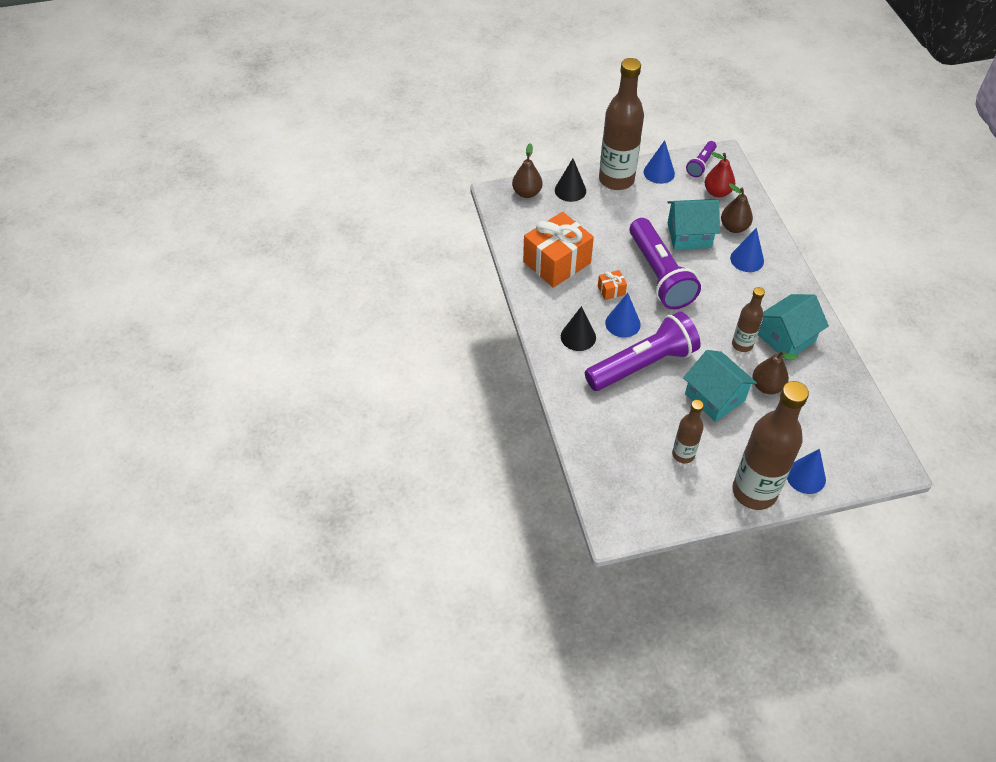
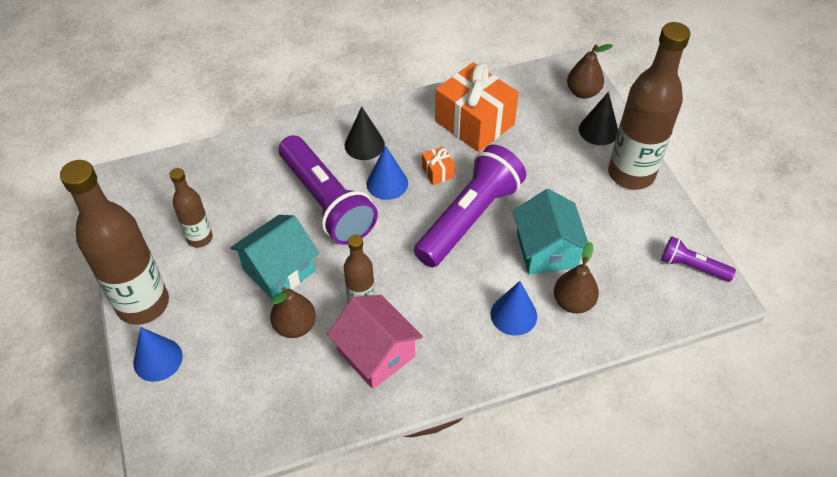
camera: 85 degrees right, 0 degrees up
purple flashlight [629,218,701,309] -> purple flashlight turned 150 degrees clockwise [414,145,526,267]
blue cone [644,140,675,184] -> none
red pear [705,152,735,197] -> none
turquoise house [758,294,829,361] -> pink house [327,295,423,389]

